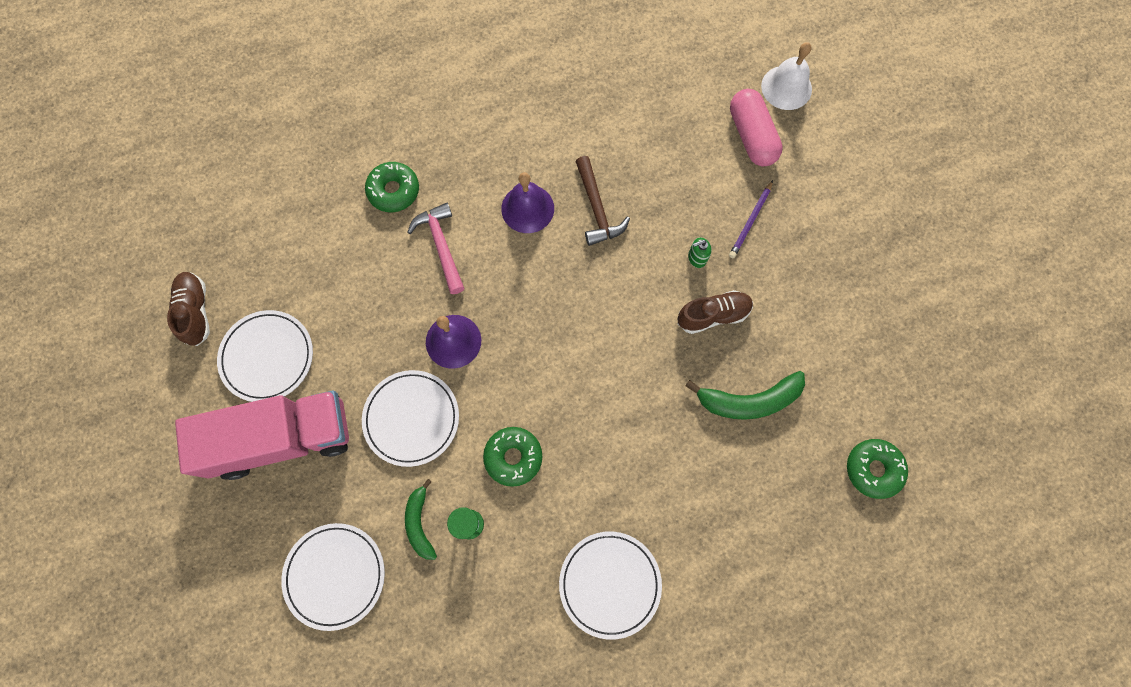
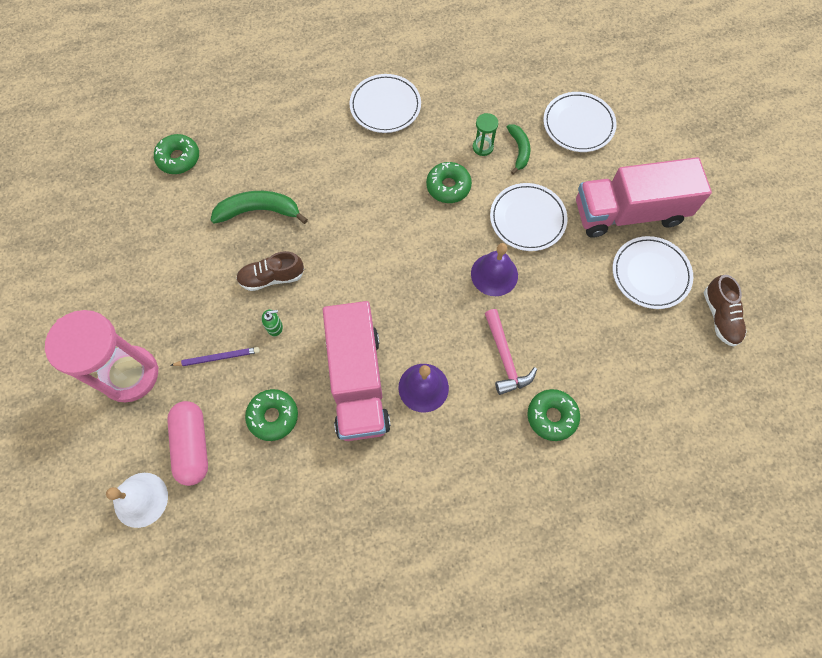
camera: 175 degrees left, 5 degrees down
brown hammer [575,156,630,246] -> pink truck [323,301,391,441]
purple pencil [729,180,773,258] -> purple pencil turned 45 degrees clockwise [170,347,260,366]
none -> pink hourglass [45,310,158,402]
none -> green donut [245,389,298,441]

